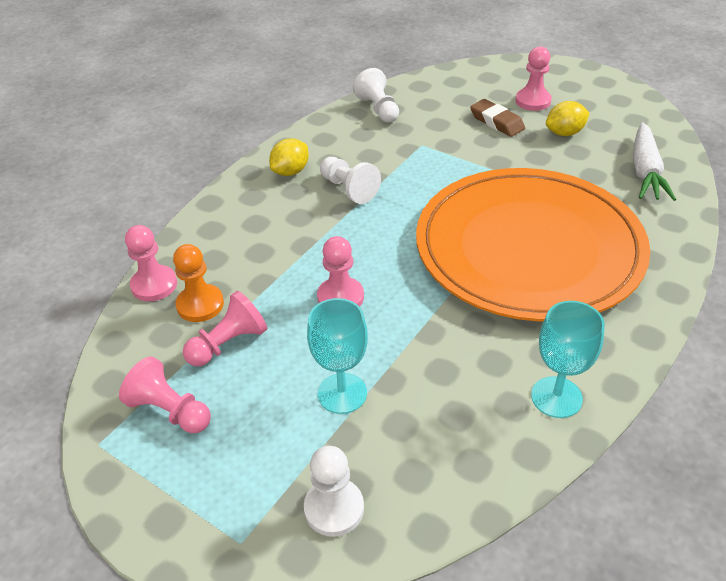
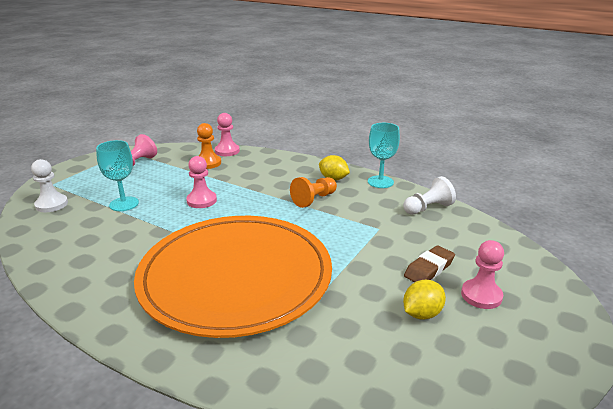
camera: 85 degrees right, 15 degrees down
pink pawn [183,291,267,366] -> none
white pawn [320,157,381,204] -> orange pawn [290,177,337,208]
turquoise goblet [531,301,605,418] -> turquoise goblet moved to [368,123,400,188]
yellow lemon [546,101,590,136] -> yellow lemon turned 75 degrees clockwise [403,280,446,320]
white carrot [633,122,676,201] -> none

